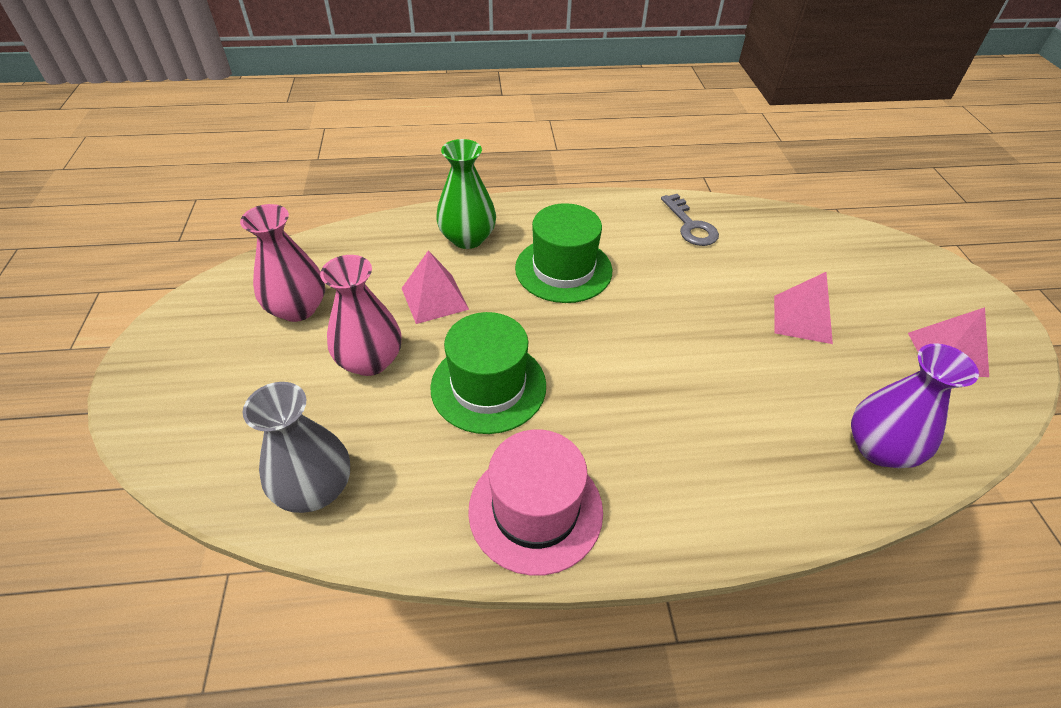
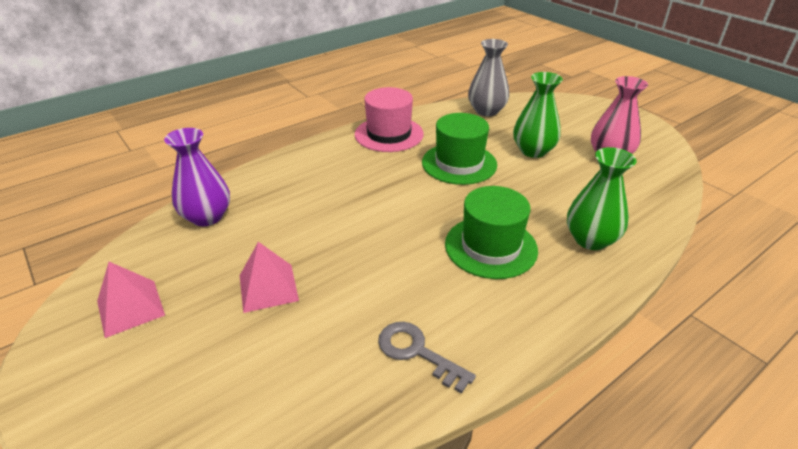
camera: 150 degrees right, 10 degrees down
pink vase [320,255,401,376] -> green vase [513,72,563,158]
pink pyramid [401,250,469,324] -> none

